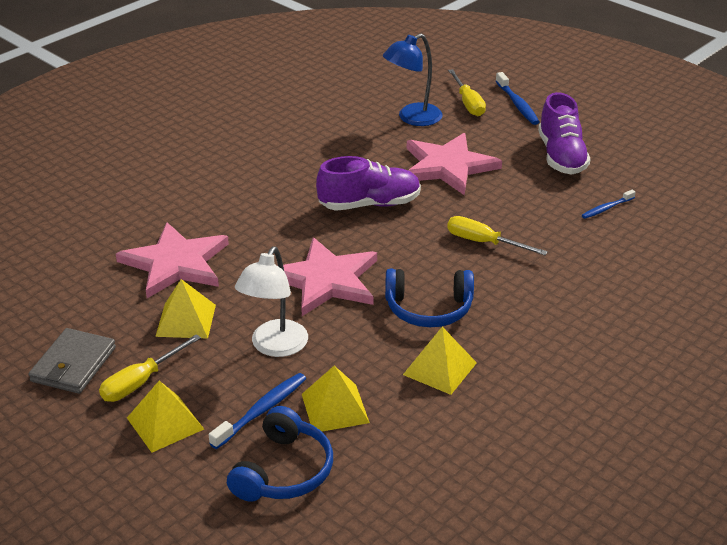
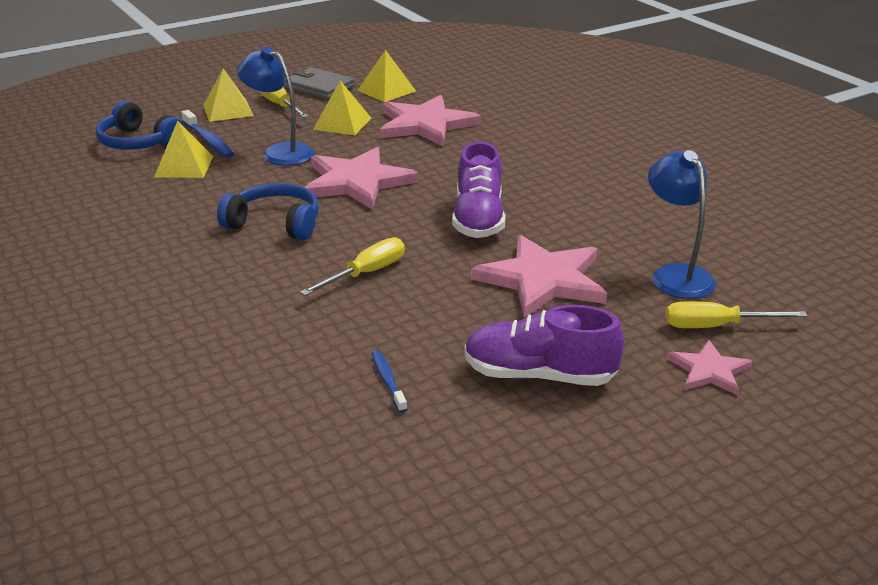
camera: 105 degrees right, 5 degrees down
white lamp [235,246,308,357] -> blue lamp [237,47,314,166]
blue headphones [385,269,474,327] -> blue headphones turned 90 degrees clockwise [217,183,319,240]
yellow pyramid [403,327,477,395] -> yellow pyramid moved to [357,50,416,102]
blue toothbrush [496,72,539,125] -> pink star [667,340,753,396]

